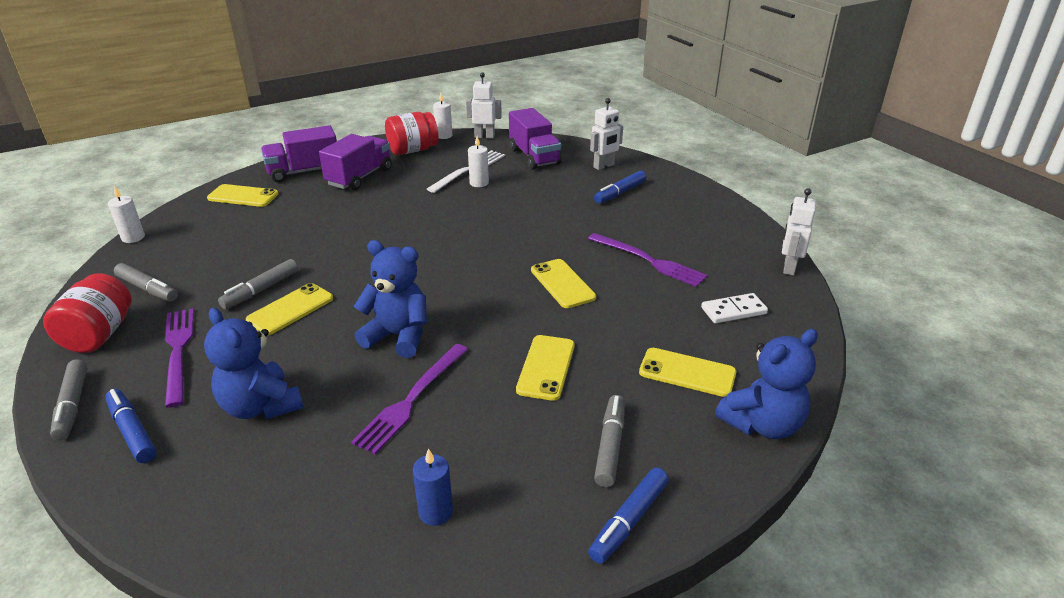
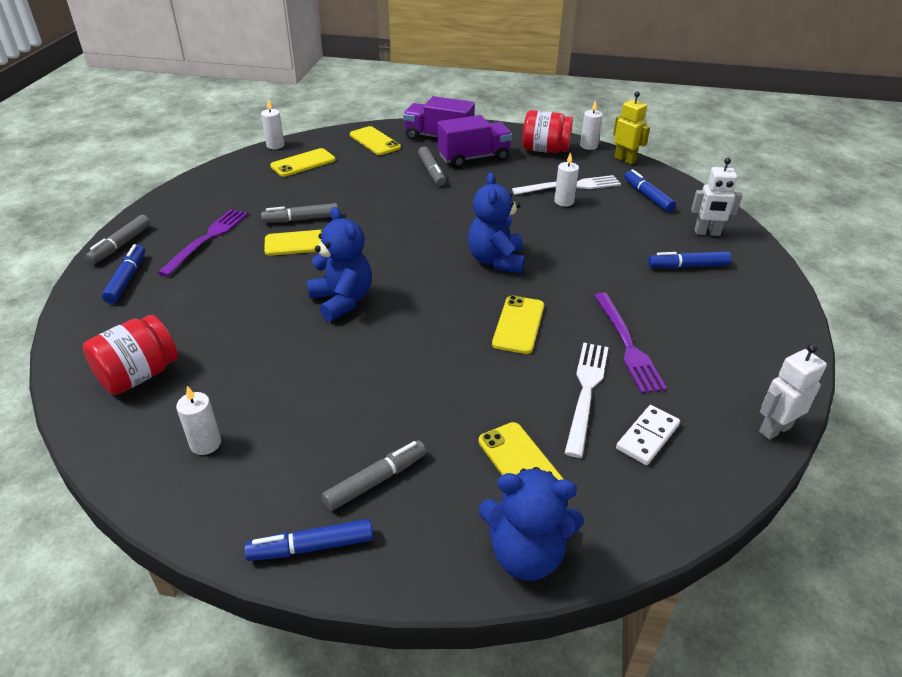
camera: 40 degrees right, 5 degrees up
red jar [43,273,132,353] -> red jar moved to [83,315,178,395]
grey marker [114,263,178,302] -> grey marker moved to [418,146,446,186]
blue teddy bear [204,308,304,420] -> blue teddy bear moved to [468,172,525,273]
purple fork [351,344,468,454] -> none
blue candle [413,448,453,526] -> white candle [176,386,221,455]
white robot [466,72,502,139] -> yellow robot [613,91,650,165]
purple truck [509,108,561,170] -> blue marker [624,169,676,212]
yellow phone [516,335,575,401] -> yellow phone moved to [270,148,335,177]
white domino [701,293,768,323] -> white domino turned 75 degrees counterclockwise [616,405,680,465]
none -> white fork [565,342,608,458]

